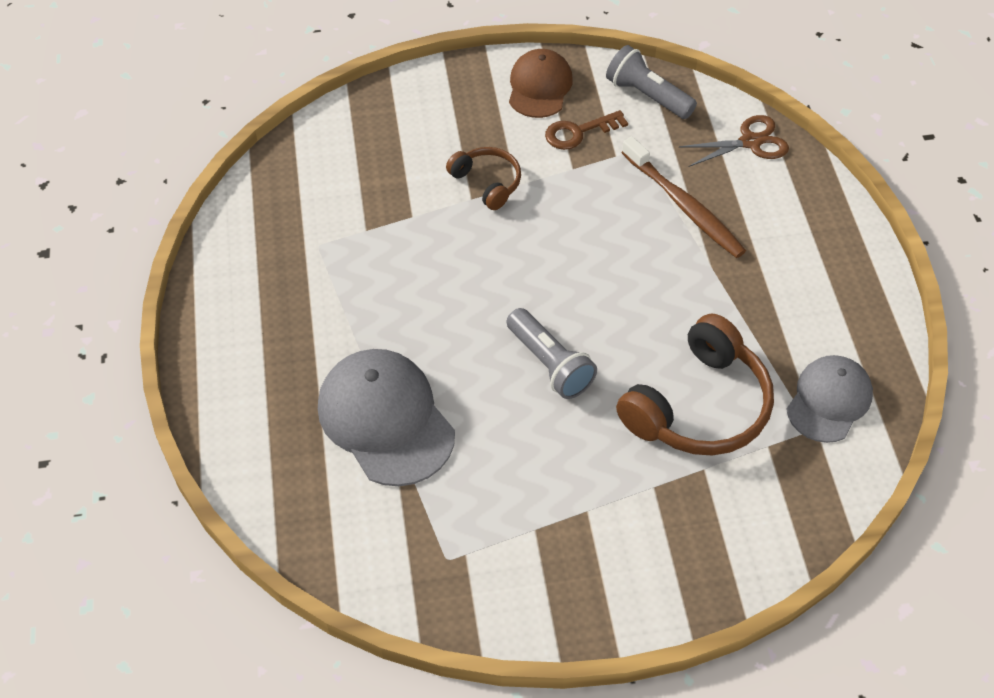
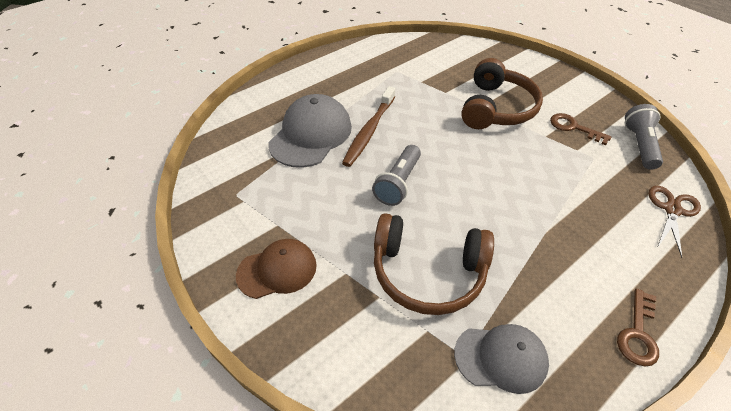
camera: 60 degrees right, 5 degrees down
brown headphones [446,147,521,210] -> brown headphones [461,58,543,129], size x1.84
brown cap [509,49,573,118] -> brown cap moved to [236,239,317,299]
brown toothbrush [622,136,746,258] -> brown toothbrush moved to [342,86,395,167]
brown scissors [679,115,789,167] -> brown scissors turned 105 degrees counterclockwise [649,186,701,258]
none -> brown key [617,289,659,366]

